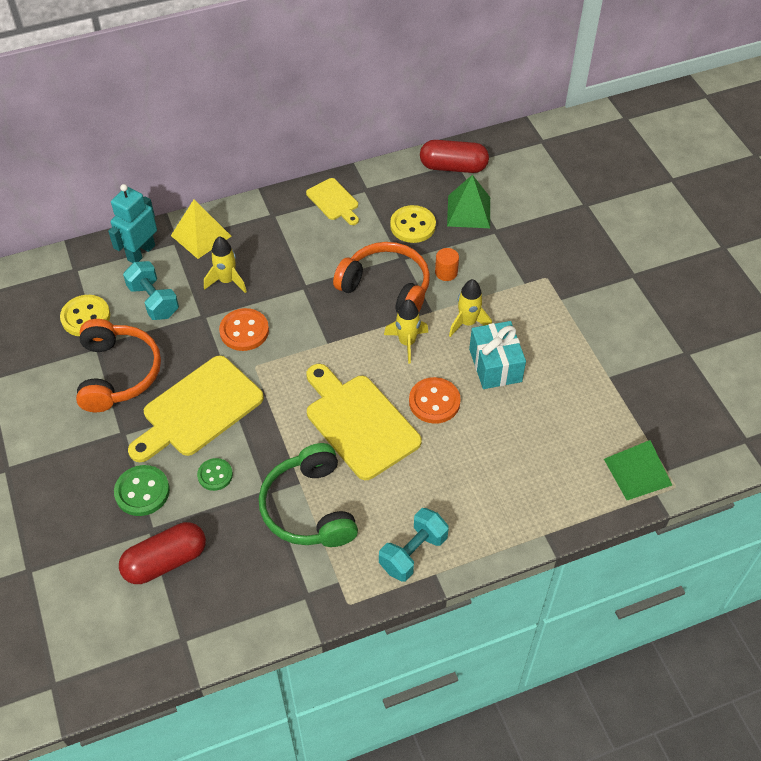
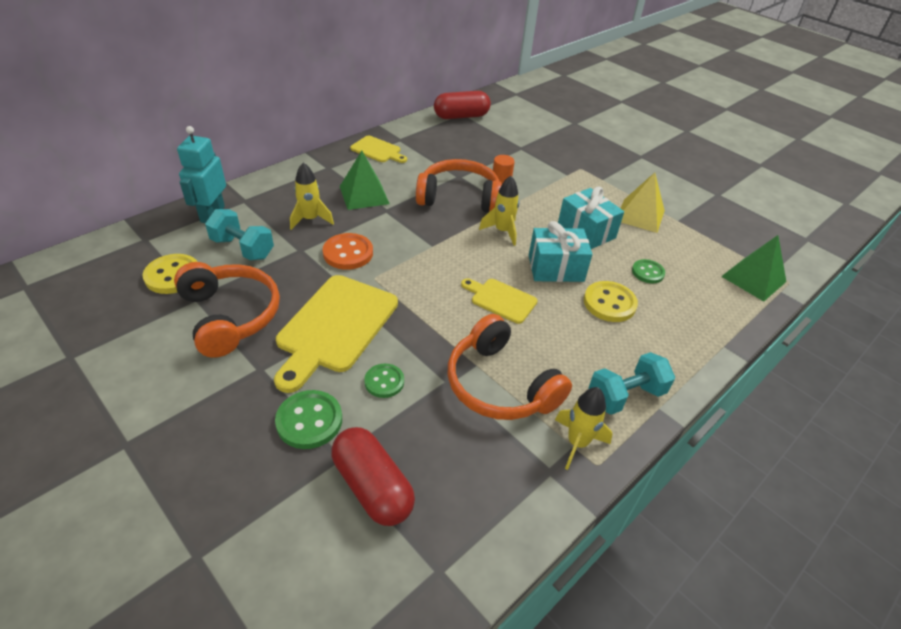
camera: 25 degrees left, 10 degrees down
red capsule [119,522,206,584] -> red capsule turned 75 degrees counterclockwise [331,427,415,526]
yellow pyramid [171,200,232,259] -> yellow pyramid moved to [620,173,665,233]
green headphones [259,443,358,547] -> orange headphones [448,314,572,420]
yellow cutting board [306,364,422,480] -> yellow cutting board [461,278,538,324], size x0.54
turquoise dumbbell [379,508,449,582] -> turquoise dumbbell turned 45 degrees clockwise [588,352,675,415]
yellow button [390,205,436,243] -> yellow button moved to [584,281,638,322]
orange button [409,377,461,424] -> turquoise gift [529,221,592,282]
green pyramid [447,174,490,228] -> green pyramid moved to [340,151,390,210]
yellow rocket [449,279,492,337] -> yellow rocket moved to [555,387,613,470]
none -> green button [632,259,665,284]

